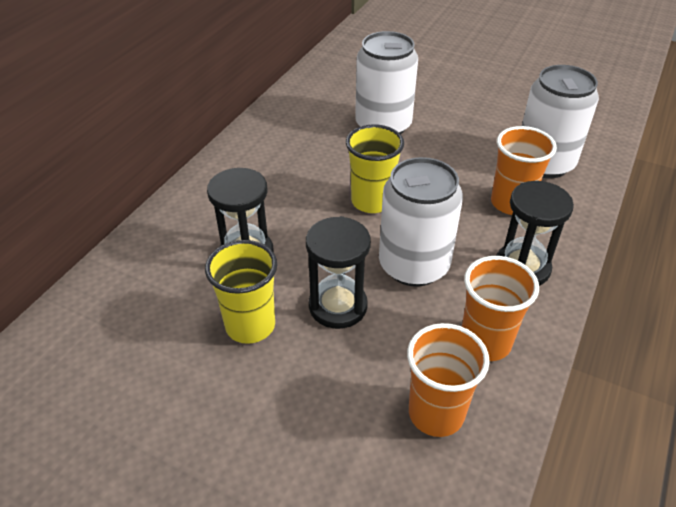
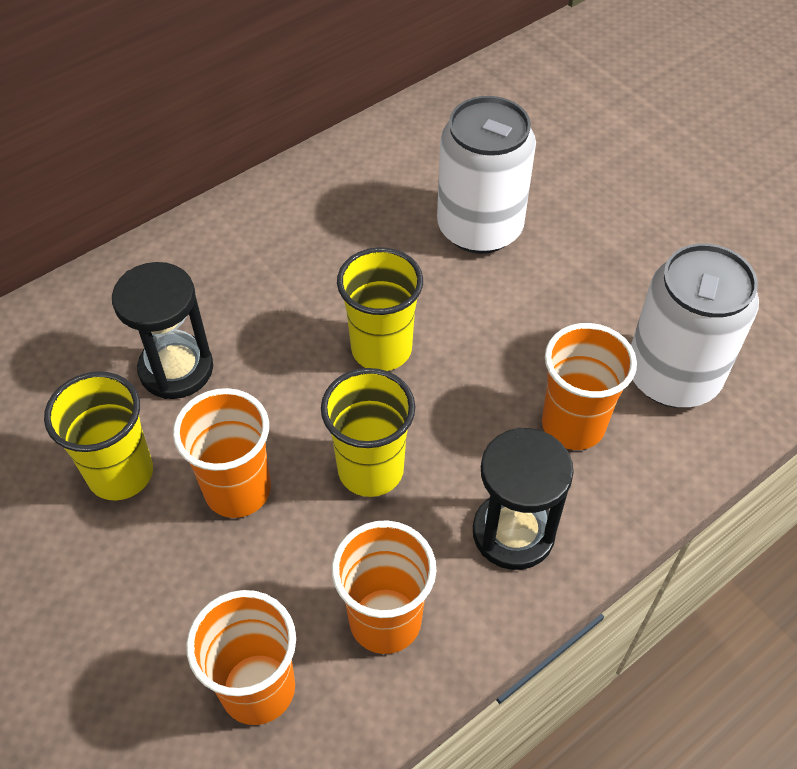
camera: 25 degrees right, 10 degrees up
black hourglass [306,216,371,329] -> orange cup [173,388,271,518]
white can [379,157,463,287] -> yellow cup [321,368,415,497]

